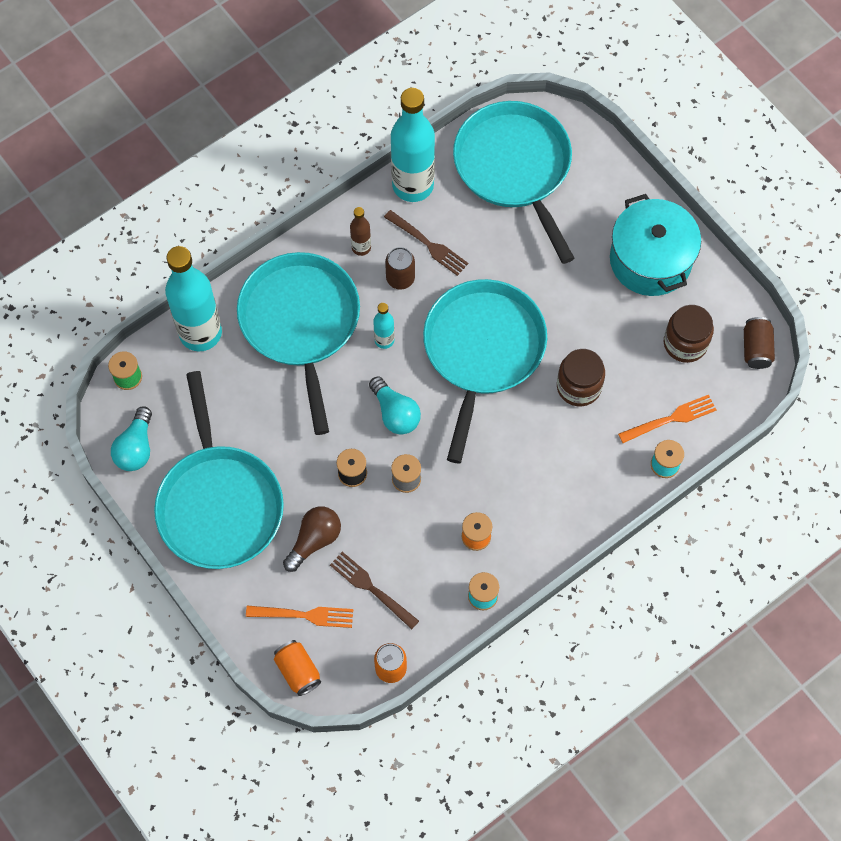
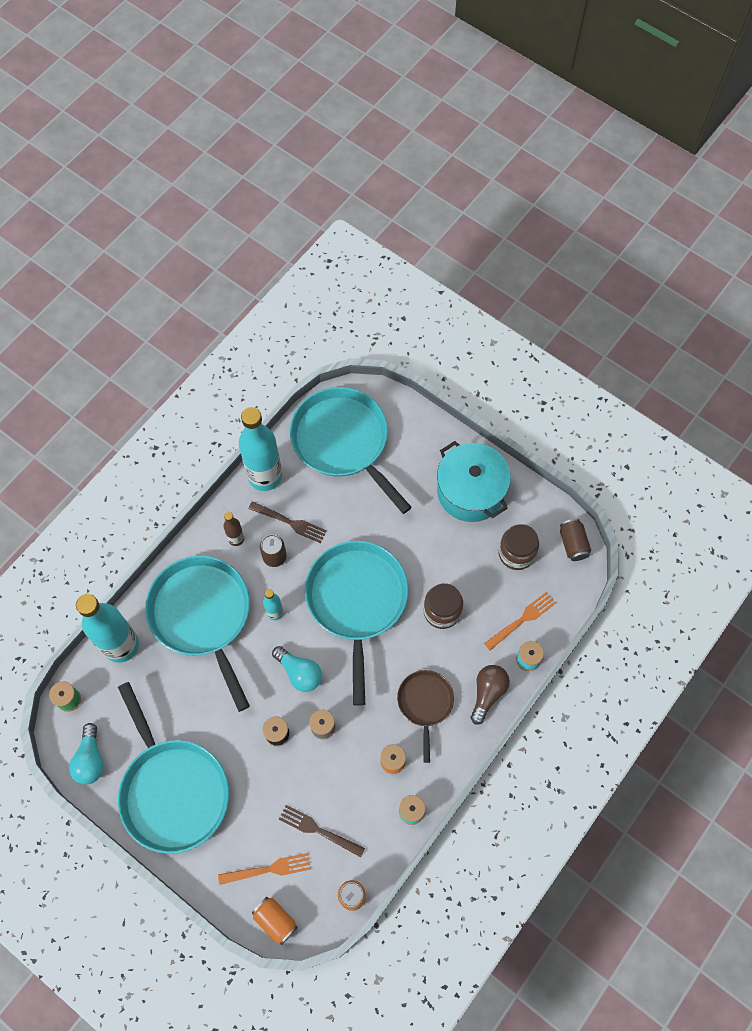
camera: 15 degrees left, 0 degrees up
brown light bulb [283,506,341,572] -> brown light bulb moved to [471,665,510,725]
none -> brown pan [397,670,454,763]

